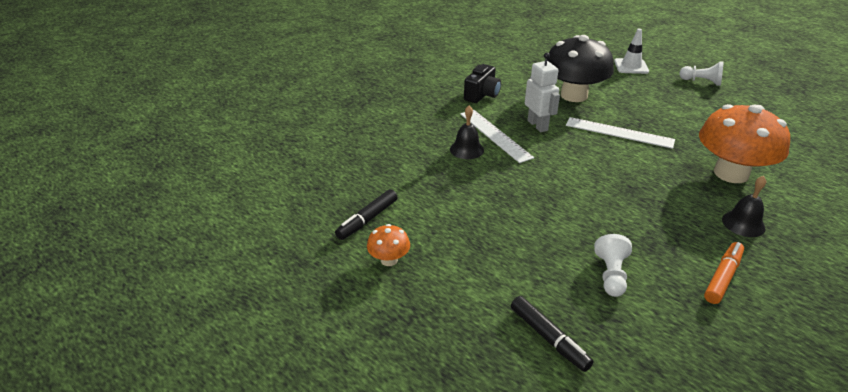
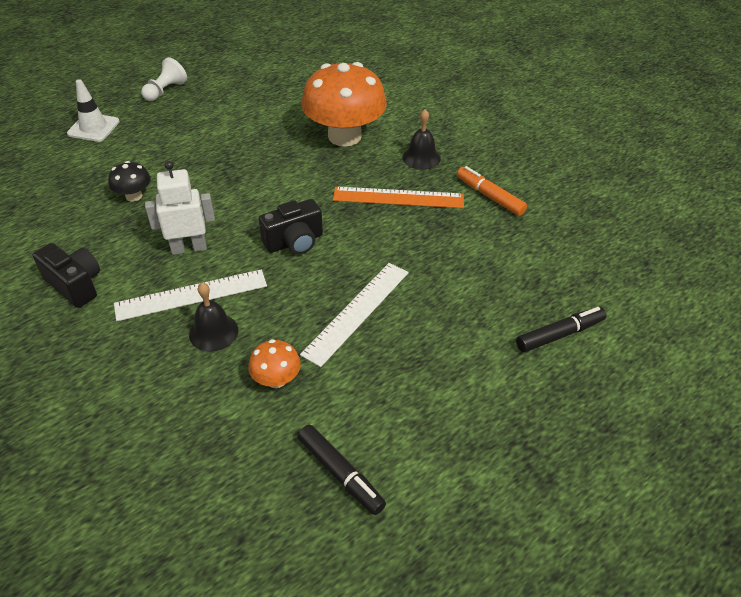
camera: 80 degrees left, 10 degrees up
orange mushroom [367,224,410,266] -> orange mushroom moved to [248,339,301,388]
black mushroom [547,35,614,102] -> black mushroom [108,161,151,202], size x0.45
white ruler [566,117,675,149] -> white ruler moved to [300,263,409,367]
white pawn [594,234,632,297] -> none
none -> black camera [259,199,323,254]
none -> orange ruler [333,186,464,208]

